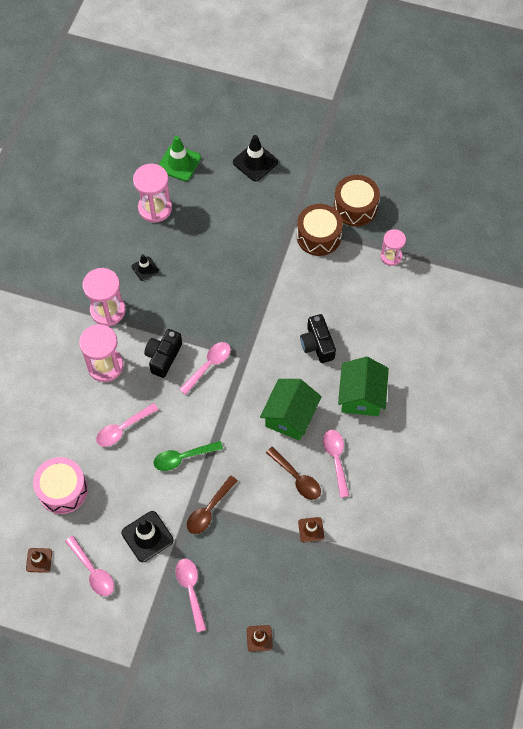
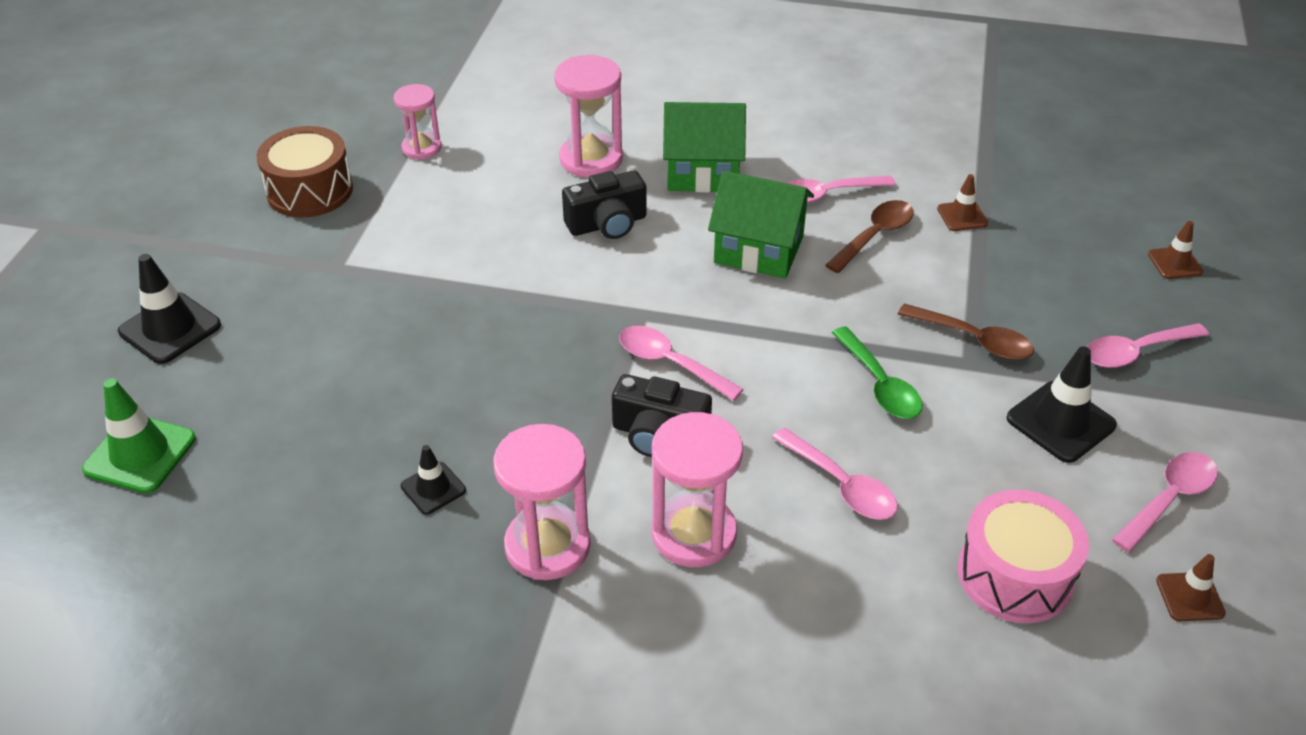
camera: 95 degrees left, 20 degrees down
pink hourglass [133,164,172,223] -> pink hourglass moved to [554,55,623,177]
brown drum [297,204,343,256] -> none

